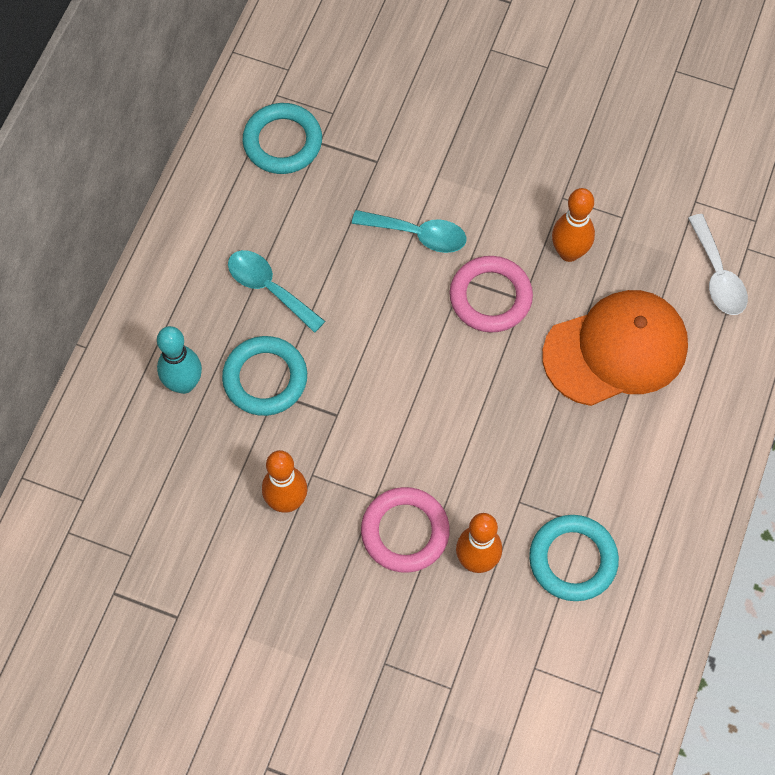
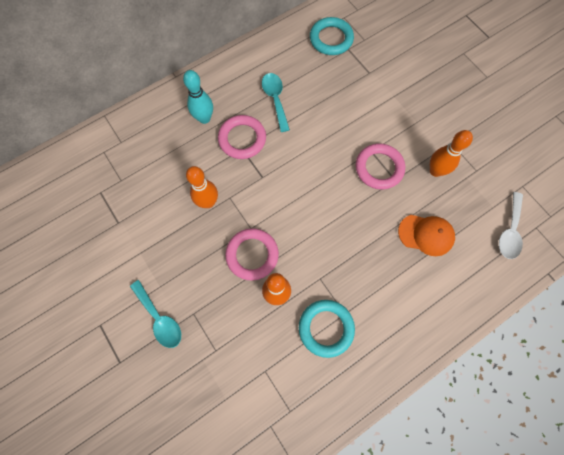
camera: 35 degrees right, 5 degrees up
turquoise ring [222,336,307,416] -> pink ring [218,115,266,159]
turquoise spoon [352,210,467,253] -> turquoise spoon moved to [130,280,181,348]
orange cap [542,290,688,406] -> orange cap [398,215,455,256], size x0.61

